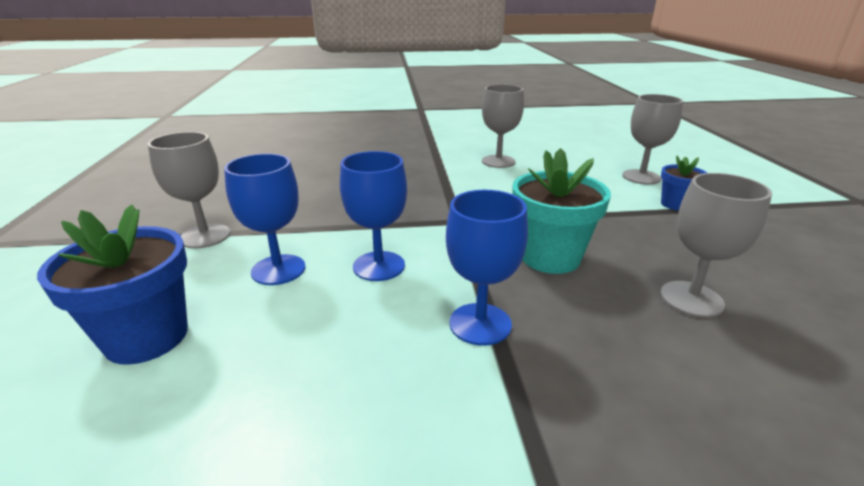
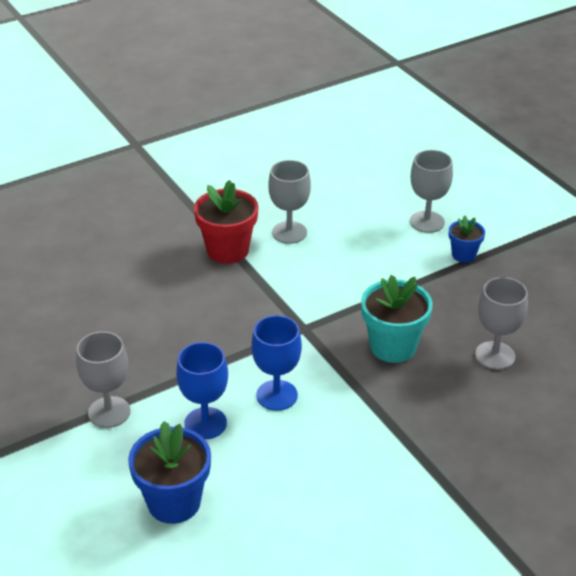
camera: 25 degrees left, 10 degrees up
blue goblet [446,190,528,346] -> none
none -> red flower pot [194,180,258,264]

